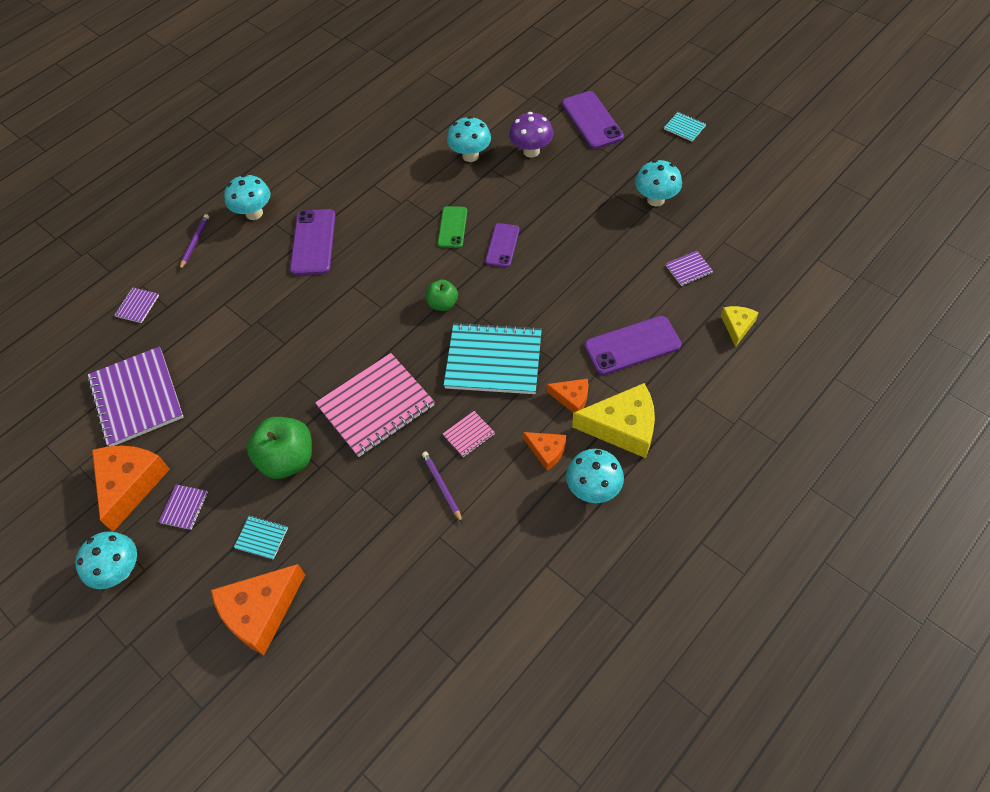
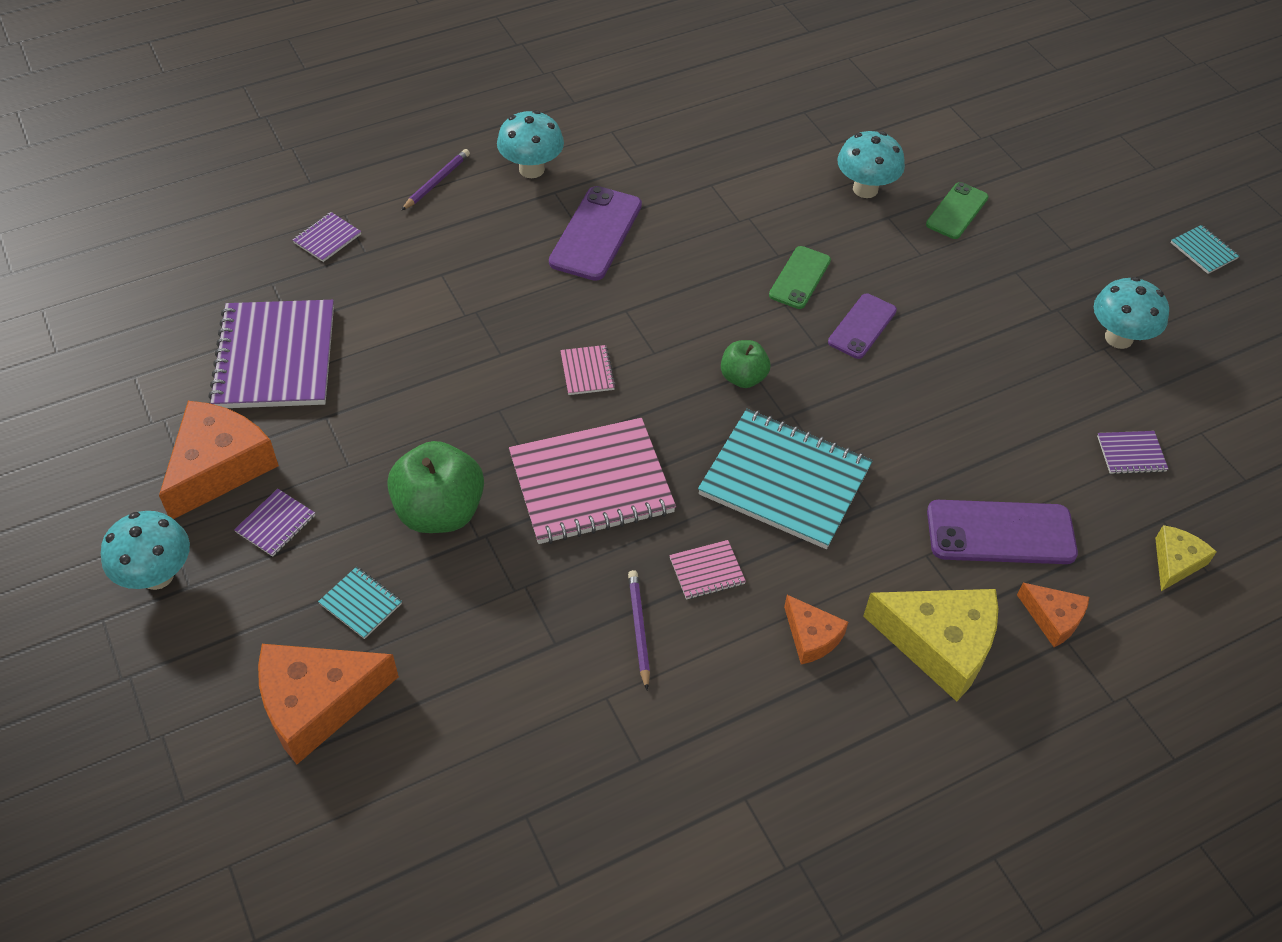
camera: 15 degrees right, 5 degrees down
purple mushroom [509,112,553,158] -> green phone [926,182,989,239]
orange cheese [547,379,588,413] -> orange cheese moved to [1017,583,1089,647]
purple phone [562,91,624,149] -> none
turquoise mushroom [566,449,624,503] -> none
none -> pink notebook [560,345,616,395]

